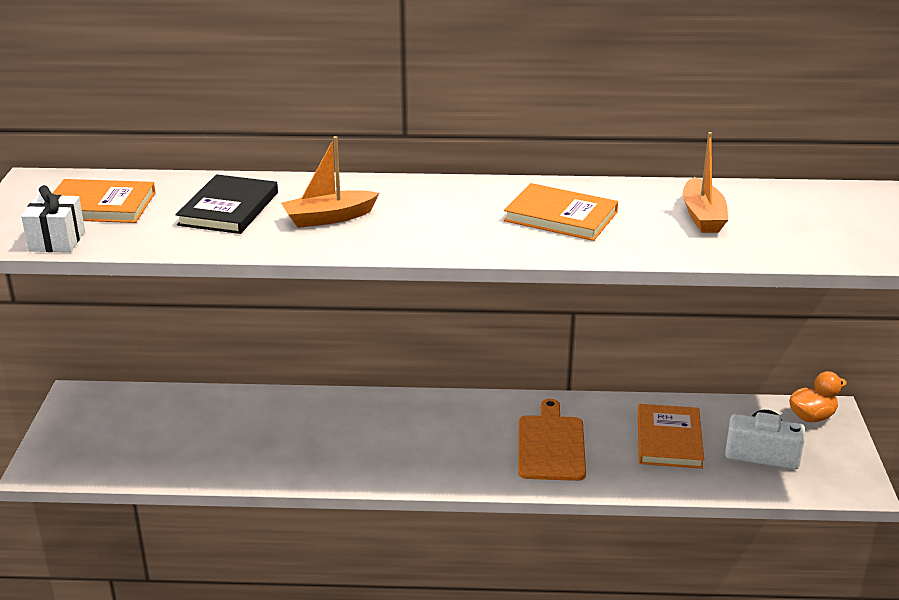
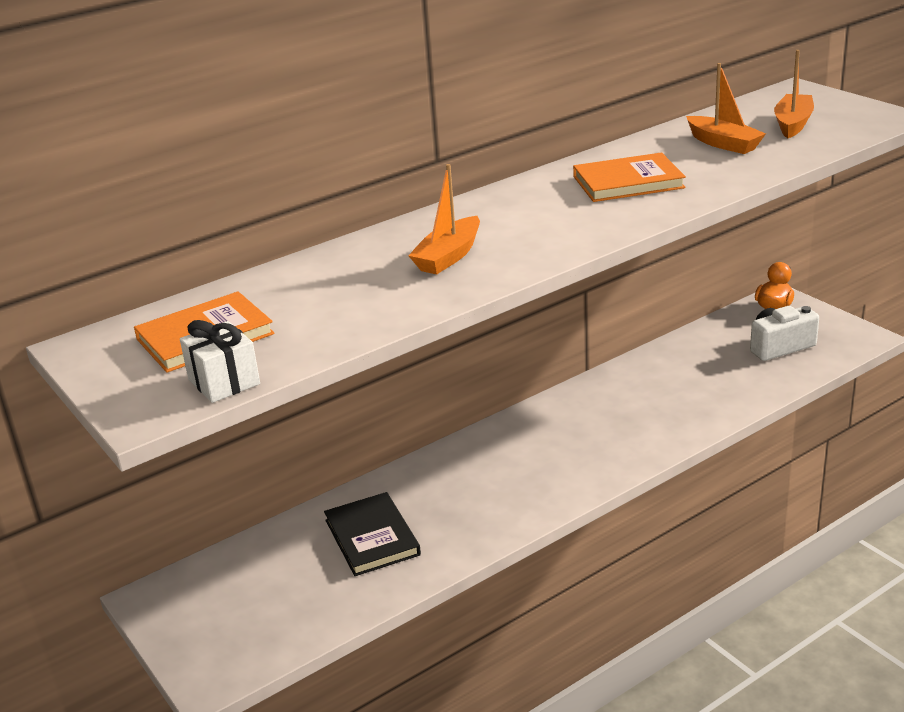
camera: 35 degrees left, 0 degrees up
black book [175,174,278,234] -> black book moved to [324,492,421,576]
orange cutting board [518,399,586,481] -> none
orange book [638,404,704,469] -> none
none -> orange boat [774,50,814,138]

